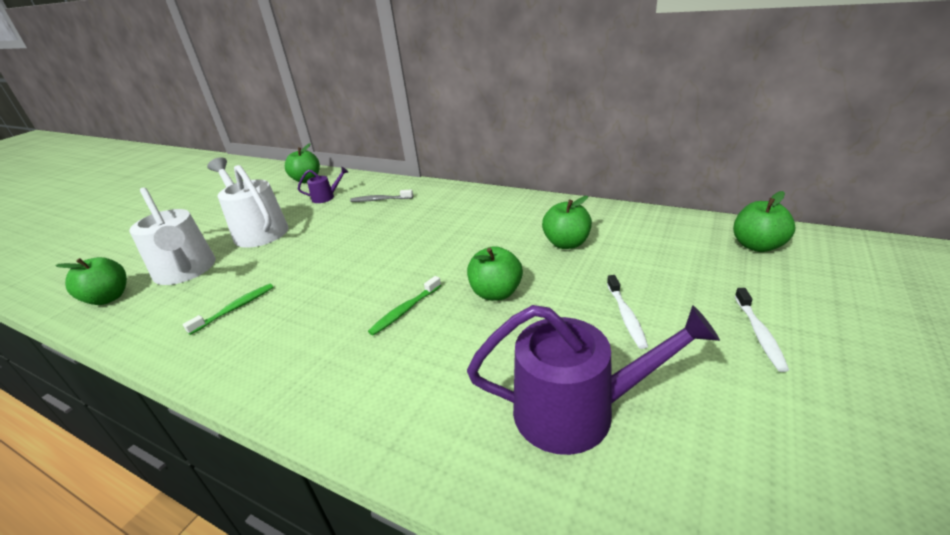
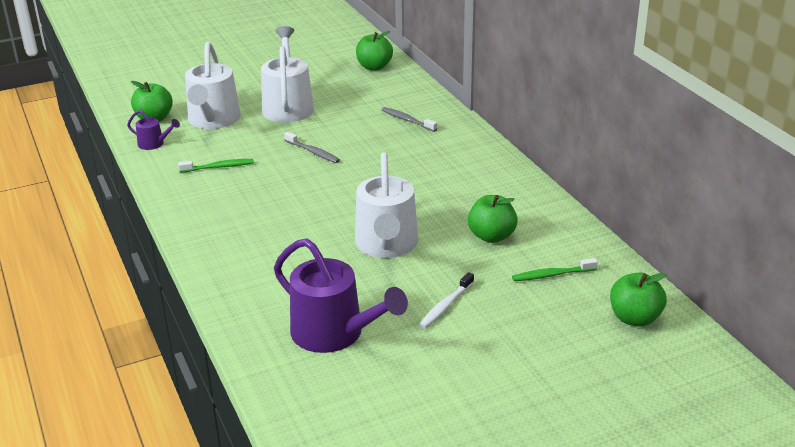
camera: 35 degrees right, 0 degrees up
purple watering can [298,167,348,203] -> purple watering can moved to [127,110,180,150]
green toothbrush [368,276,441,335] -> green toothbrush moved to [512,258,598,281]
green apple [467,246,523,301] -> white watering can [355,152,418,258]
white toothbrush [735,288,789,372] -> none
none -> grey toothbrush [284,132,340,163]

